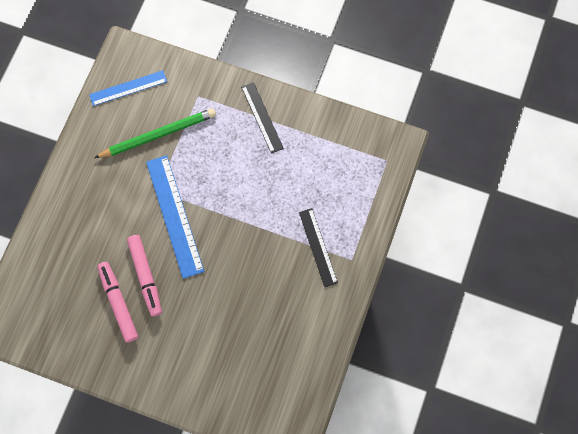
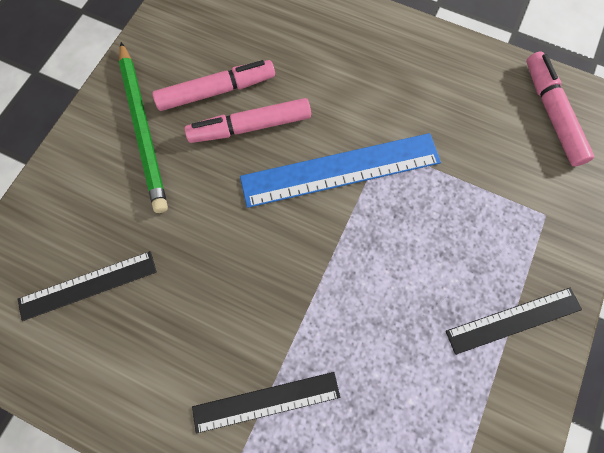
camera: 95 degrees right, 0 degrees up
blue ruler [89,70,167,106] -> pink marker [527,51,594,166]
green pencil [94,108,216,158] -> green pencil moved to [119,42,168,213]
none -> black ruler [18,251,157,321]

